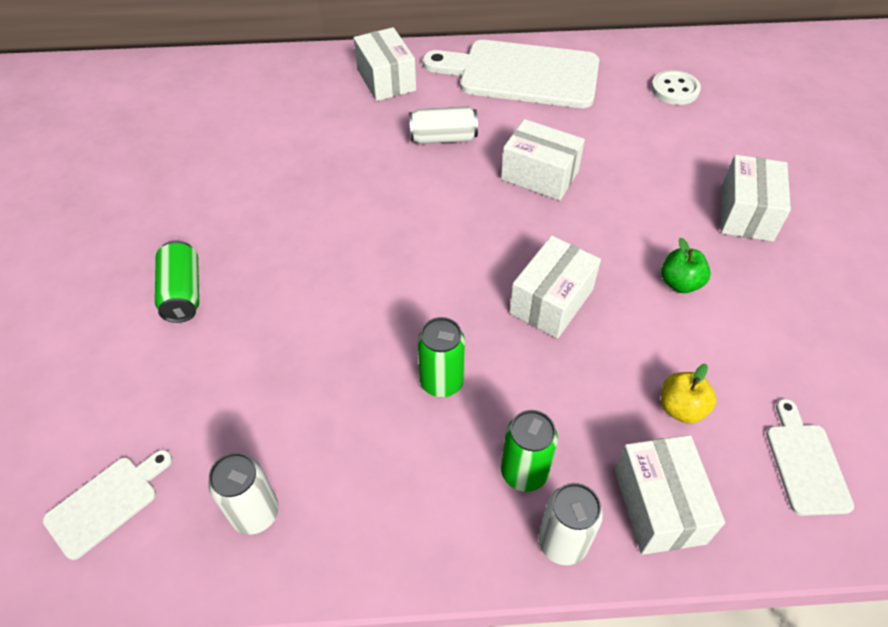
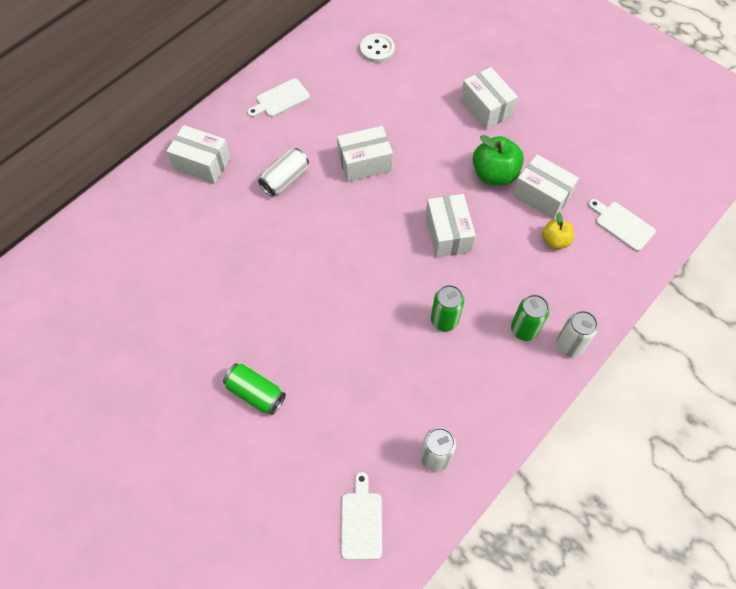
camera: 45 degrees left, 10 degrees up
white cutting board [423,40,599,108] -> white cutting board [248,78,310,117], size x0.46
white box [615,435,725,555] -> white box moved to [513,154,579,219]
green apple [661,238,711,293] -> green apple [473,135,524,186], size x1.67

